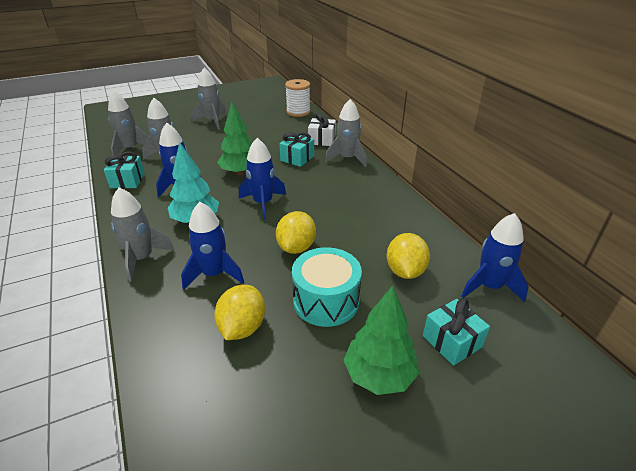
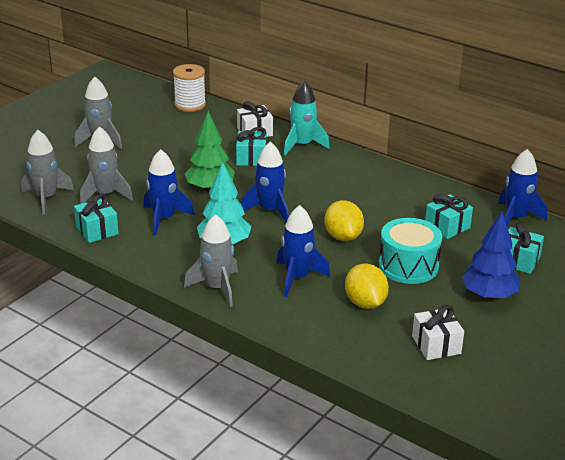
camera: 30 degrees left, 5 degrees down
grey rocket [325,99,367,167] -> turquoise rocket [284,81,330,155]
green tree [343,285,419,395] -> blue tree [462,211,520,300]
yellow lemon [386,233,430,279] -> turquoise gift [425,194,473,239]
none -> white gift [412,305,464,360]

